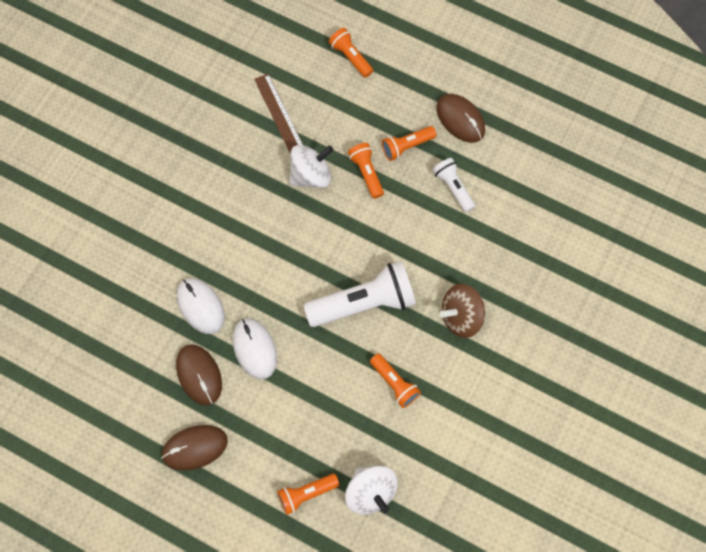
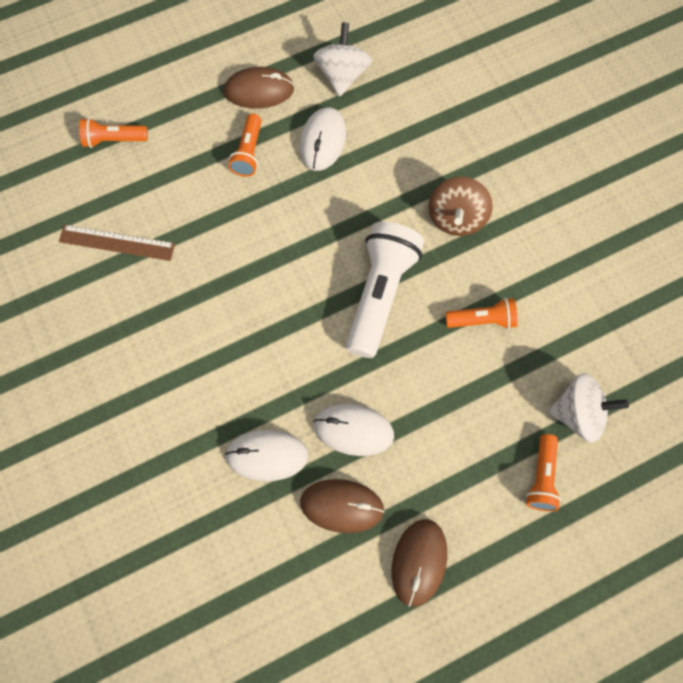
camera: 55 degrees left, 0 degrees up
white spinning top [289,145,333,188] -> white spinning top moved to [313,22,372,97]
orange flashlight [348,143,384,199] -> none
white flashlight [433,158,475,212] -> white mouse [300,107,346,171]

